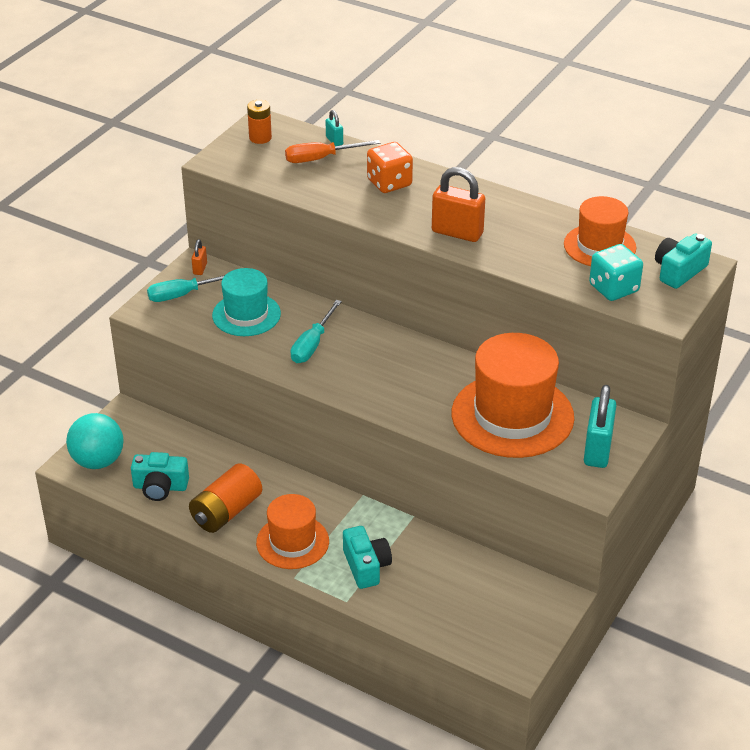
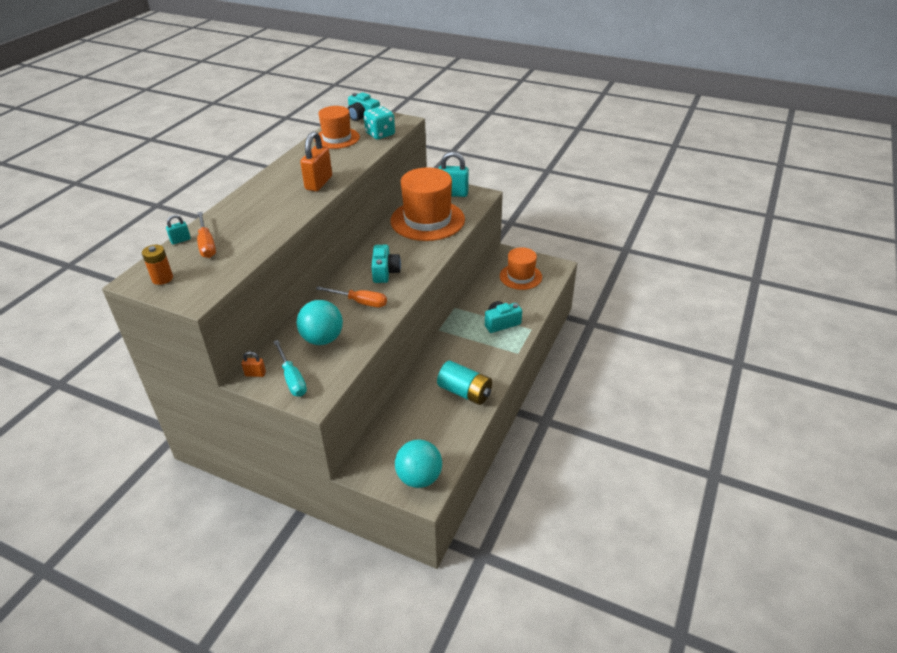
camera: 95 degrees left, 0 degrees up
turquoise camera [131,452,189,501] -> turquoise camera moved to [371,245,401,283]
orange battery [189,463,262,533] -> turquoise battery [437,361,492,405]
turquoise hat [212,268,281,336] -> turquoise ball [297,300,343,345]
orange hat [256,494,329,569] -> orange hat moved to [500,247,542,290]
turquoise screwdriver [291,300,342,363] -> orange screwdriver [316,286,387,307]
orange dice [367,142,413,193] -> none

